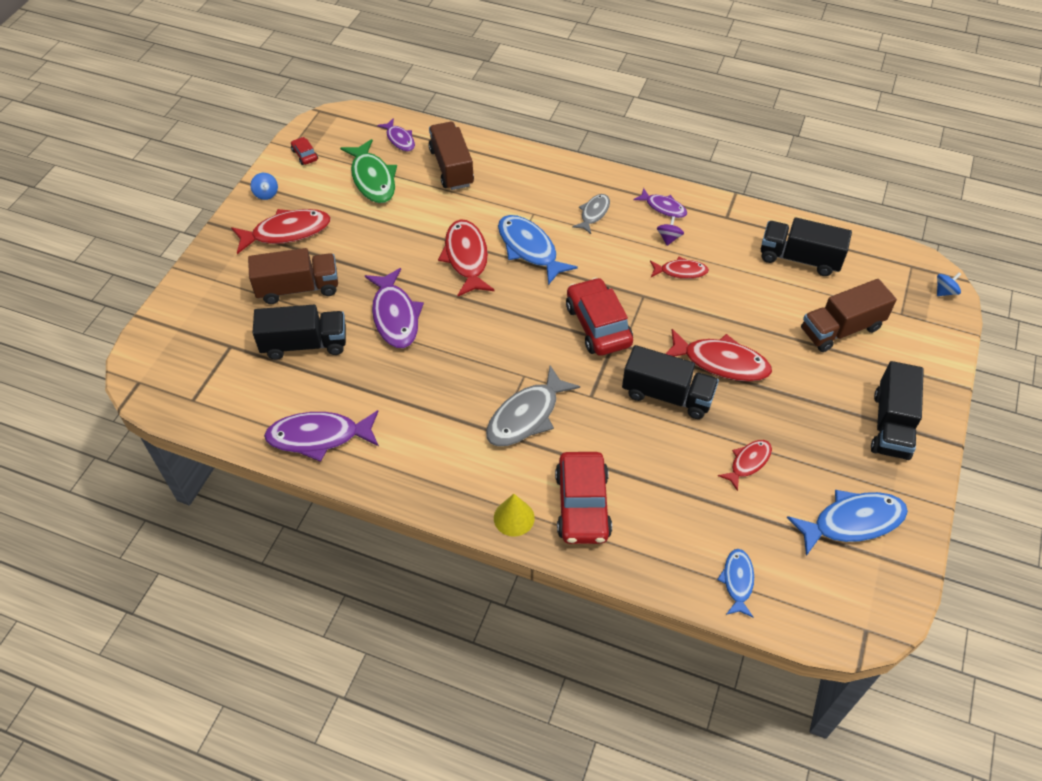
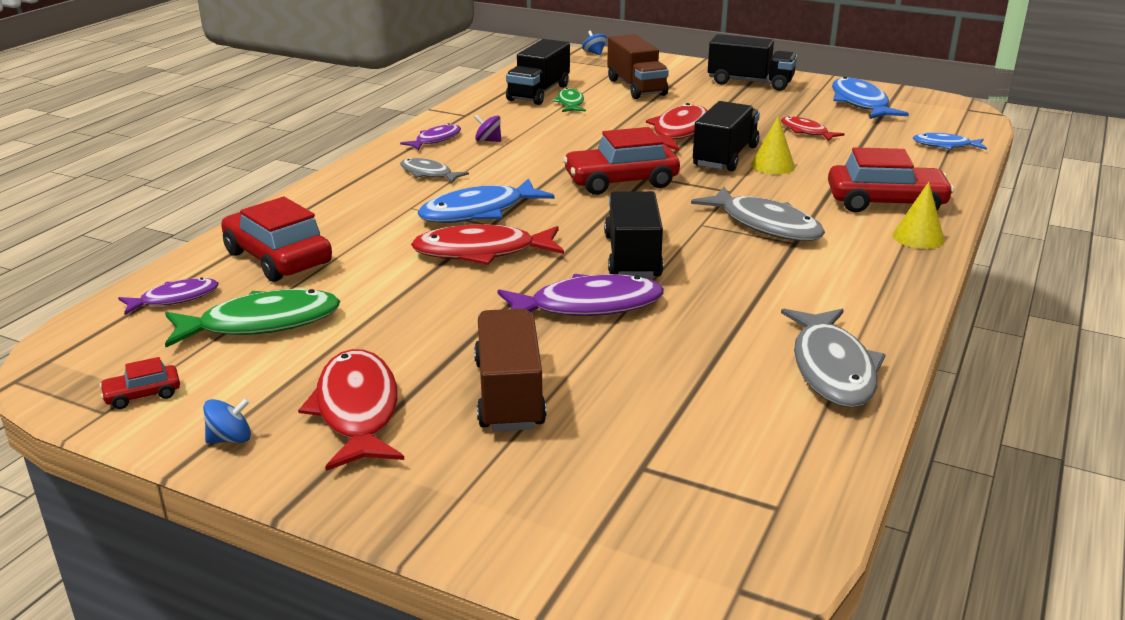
camera: 85 degrees left, 25 degrees down
black truck [252,305,346,360] -> black truck moved to [604,191,664,278]
purple fish [264,410,379,462] -> grey fish [781,309,886,408]
brown truck [428,122,474,190] -> red car [221,197,332,282]
red fish [650,257,709,279] -> none
none -> green fish [552,88,586,112]
none -> yellow cone [751,116,795,174]

